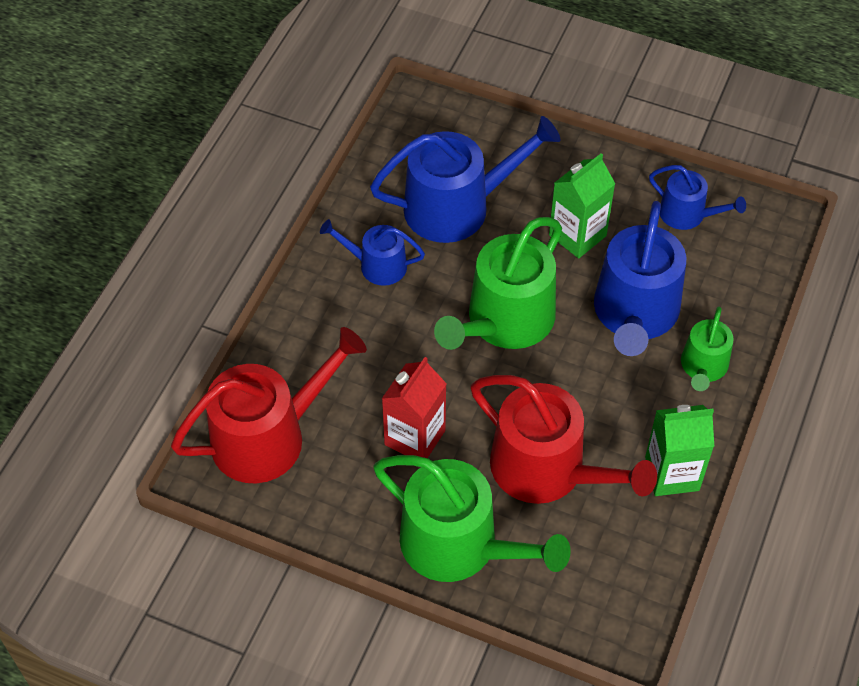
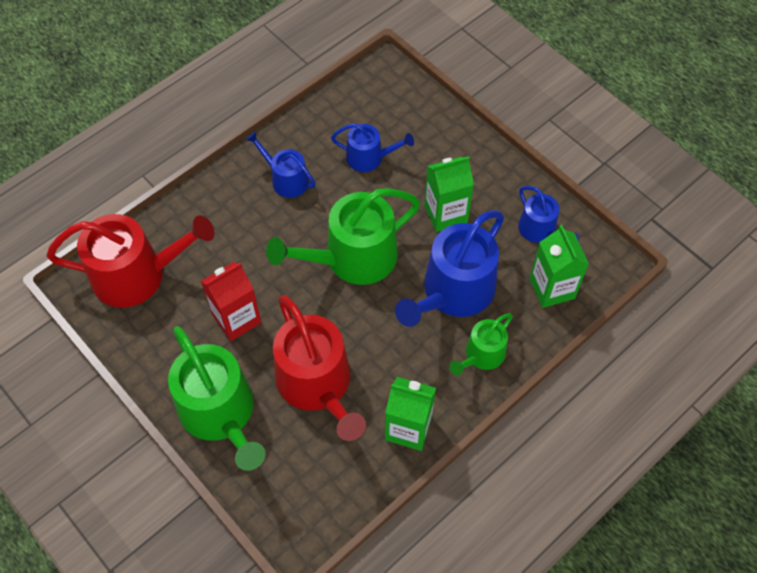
camera: 25 degrees right, 5 degrees up
blue watering can [370,116,560,243] -> blue watering can [331,123,414,172], size x0.54
none -> green carton [529,225,589,308]

